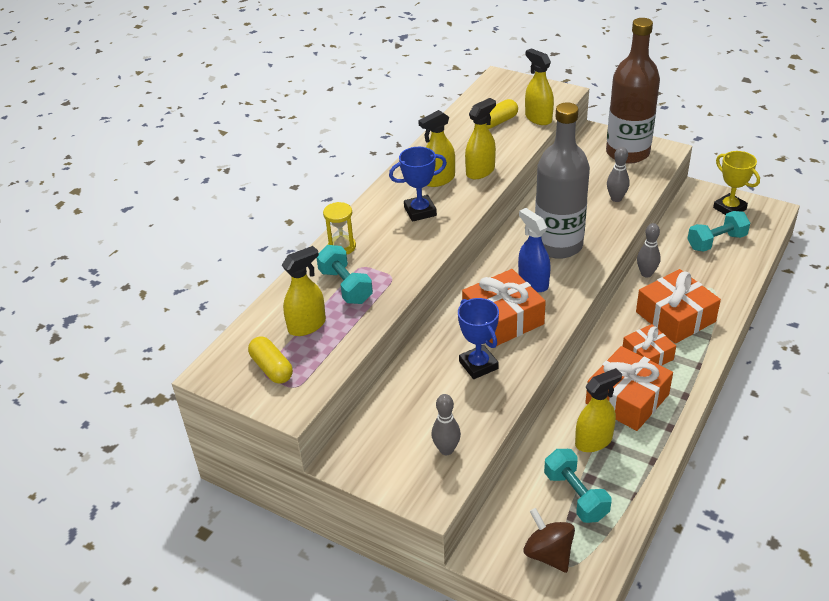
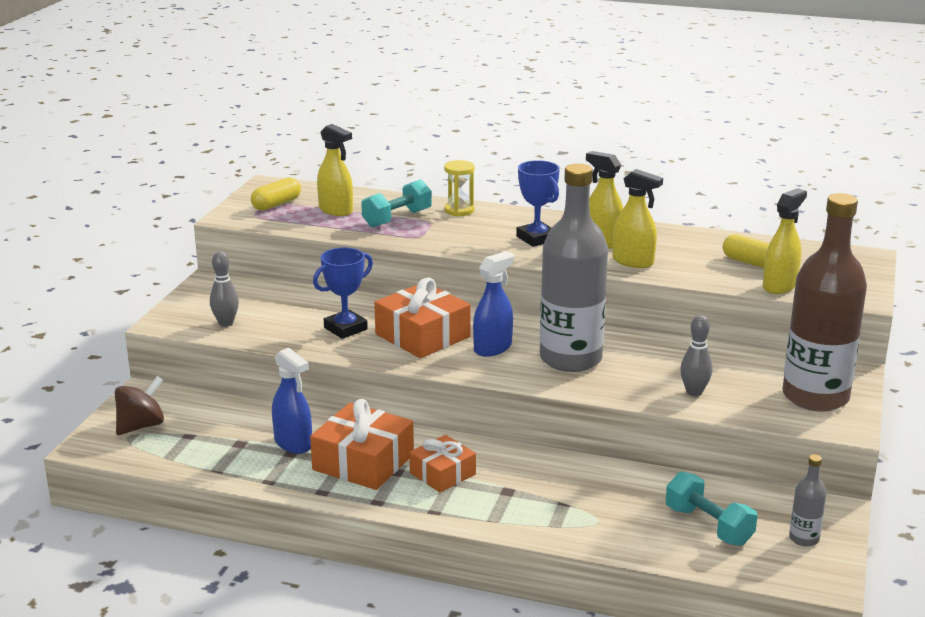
camera: 75 degrees right, 15 degrees down
turquoise dumbbell [544,449,612,523] -> none
yellow spray bottle [575,368,622,452] -> blue spray bottle [272,348,312,454]
orange gift [636,269,721,344] -> none
grey bowling pin [637,223,661,277] -> none
yellow trophy [713,151,760,215] -> grey bottle [789,454,827,547]

